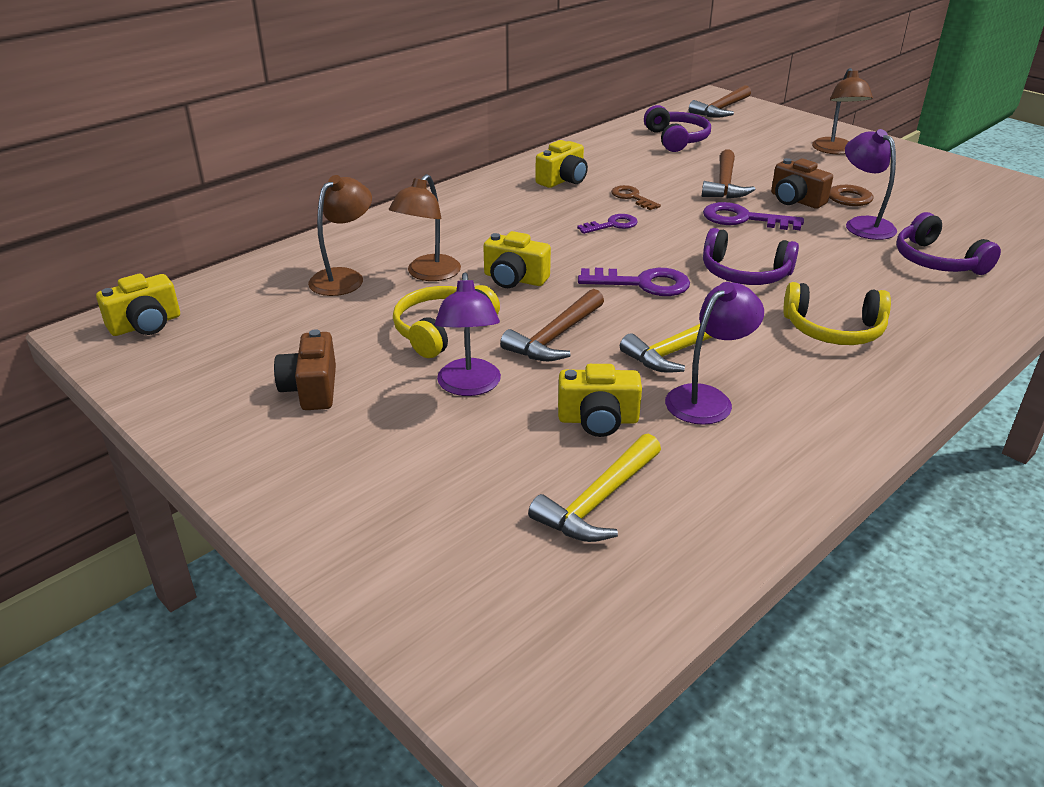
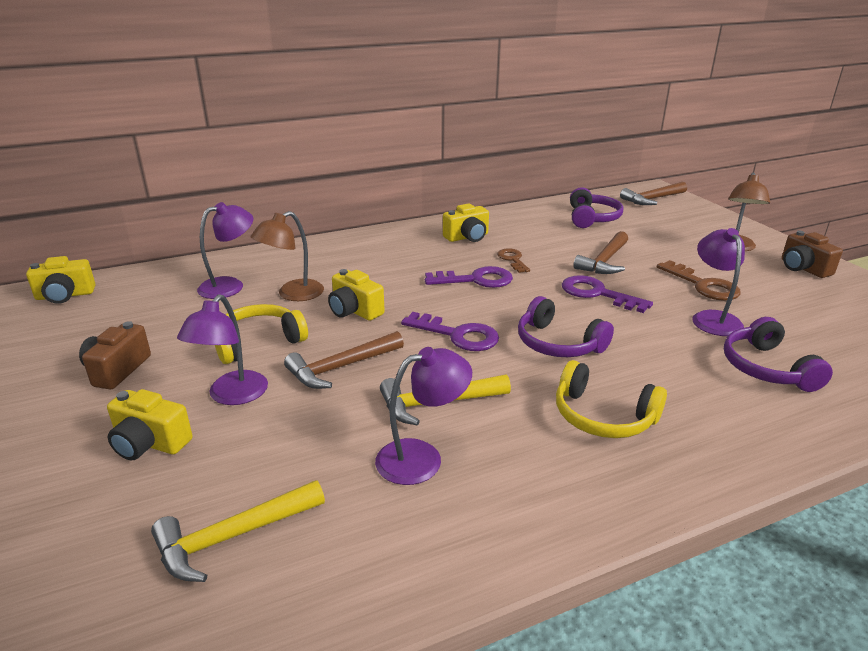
camera: 20 degrees right, 5 degrees down
brown lamp [308,175,372,296] -> purple lamp [197,202,253,299]
yellow camera [558,364,642,437] -> yellow camera moved to [107,389,193,460]
purple key [577,214,638,234] -> purple key [425,266,513,288], size x1.57
brown camera [771,158,833,209] -> brown camera moved to [782,231,843,278]

